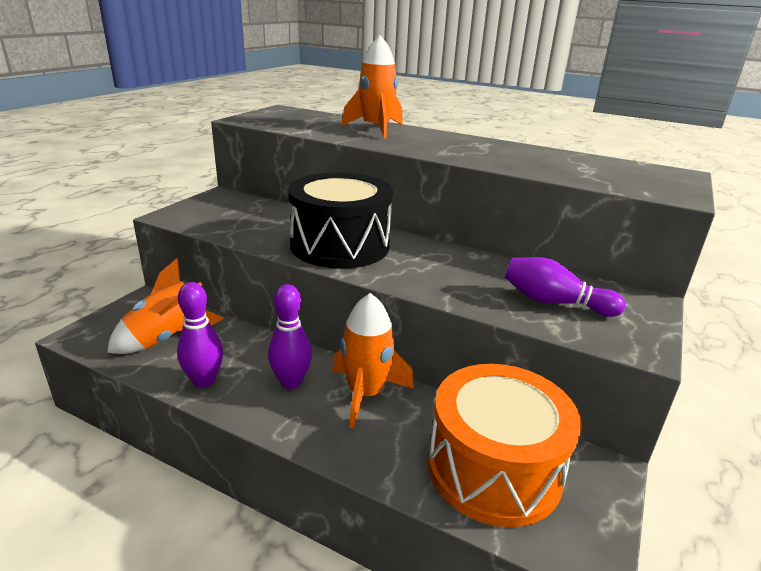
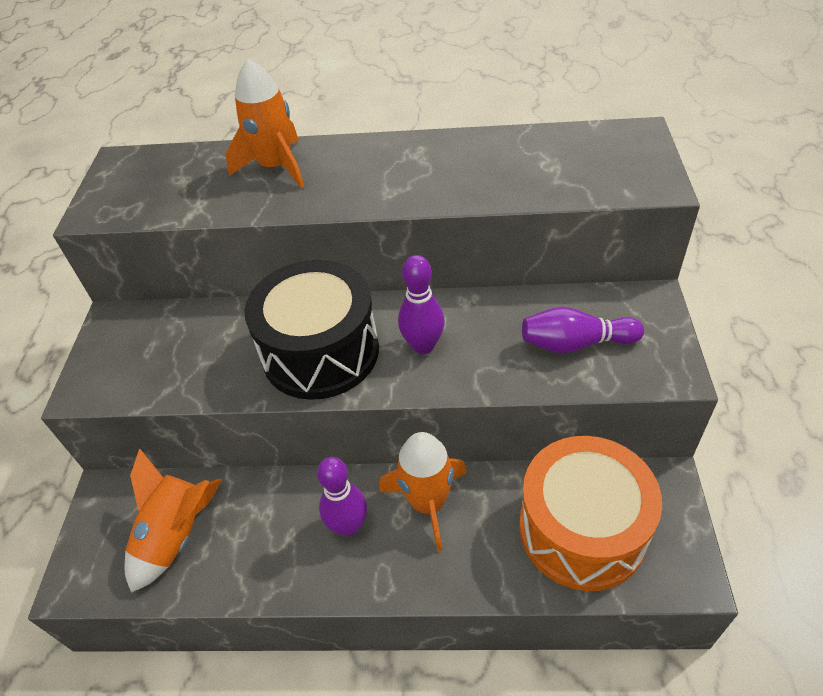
camera: 20 degrees left, 20 degrees up
purple bowling pin [177,282,223,388] -> purple bowling pin moved to [398,255,445,354]

